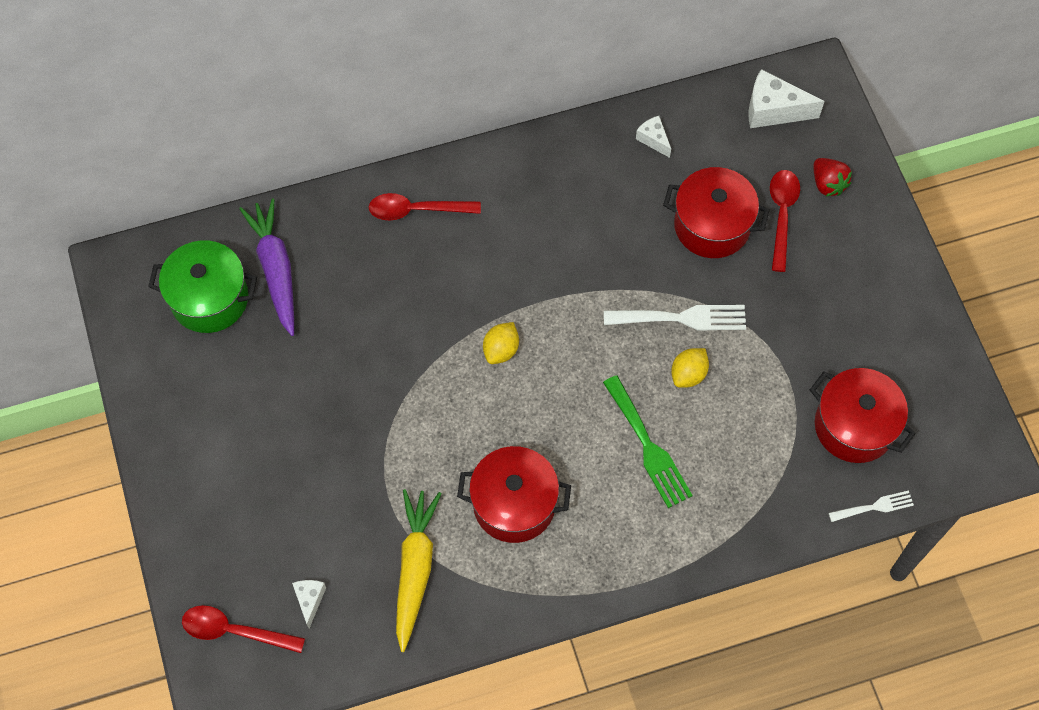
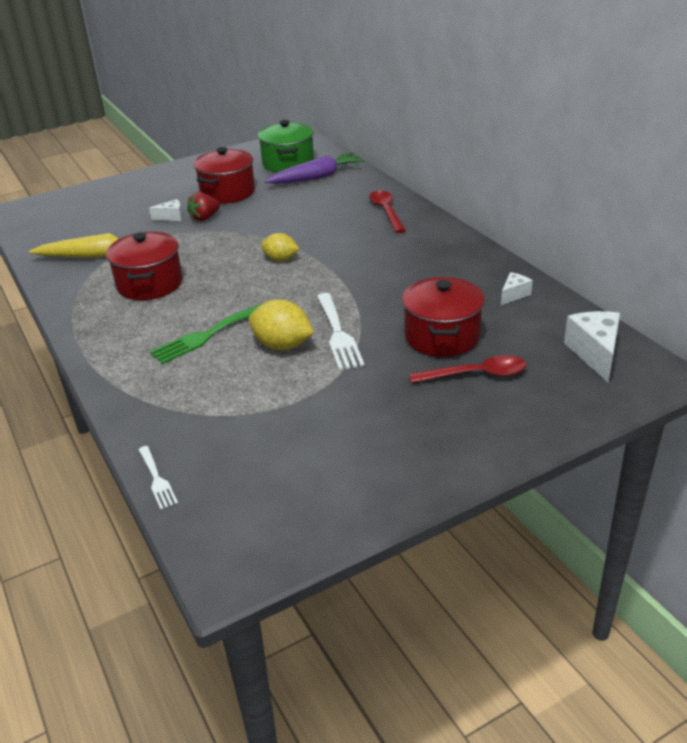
camera: 80 degrees right, 30 degrees down
red spoon [182,605,305,653] -> none
white cheese [292,580,326,628] -> white cheese moved to [149,199,183,221]
yellow lemon [671,348,709,388] -> yellow lemon [249,299,314,350], size x1.52
red pot [810,368,916,463] -> red pot moved to [194,147,255,204]
red strawberry [813,158,852,197] -> red strawberry moved to [187,192,220,221]

